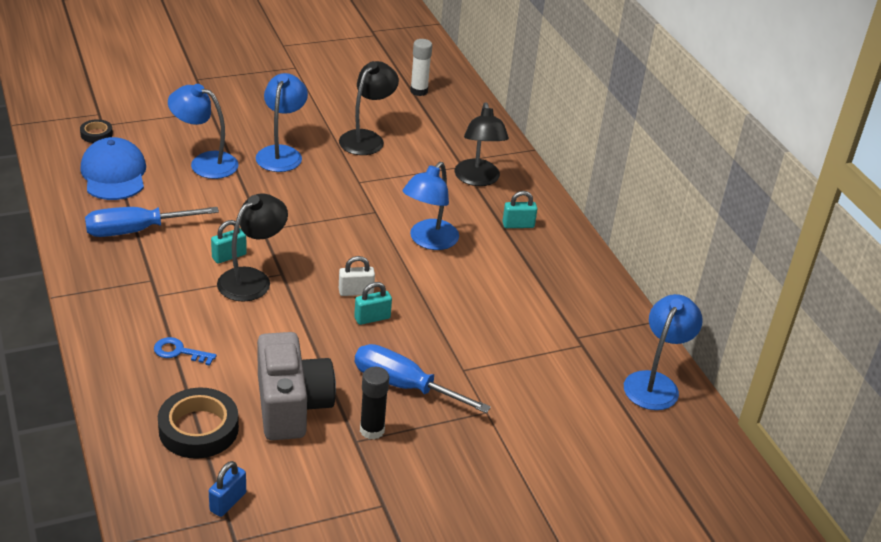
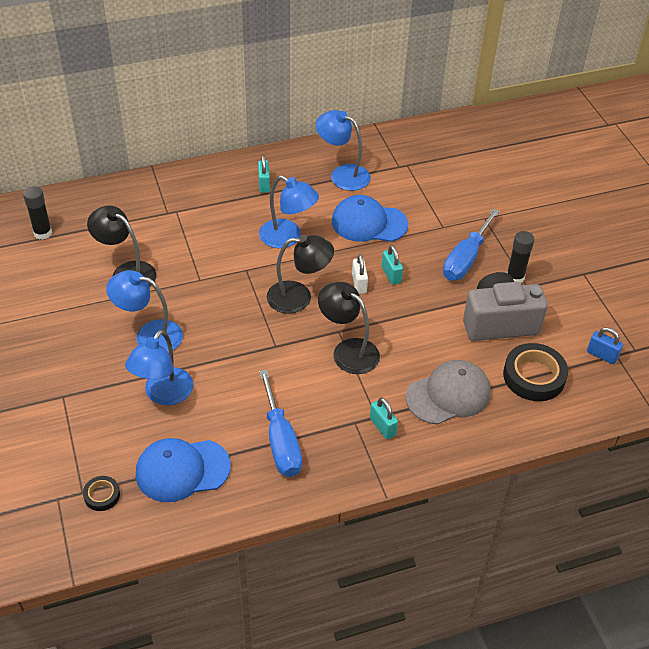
camera: 85 degrees left, 10 degrees up
blue key [154,337,216,366] -> grey cap [405,360,491,425]
turquoise padlock [211,220,247,264] -> turquoise padlock moved to [370,397,398,439]
white glue stick [410,39,432,96] -> black glue stick [23,186,52,240]
black lamp [455,102,509,186] -> black lamp moved to [267,234,334,314]
blue lamp [624,294,703,410] -> blue lamp moved to [316,110,371,191]
none -> blue cap [332,195,408,242]

